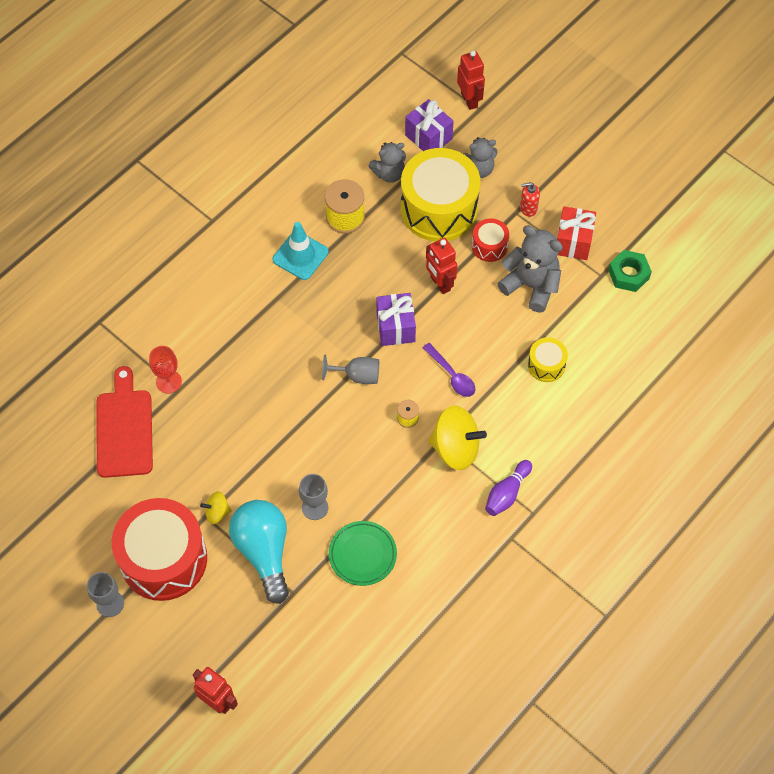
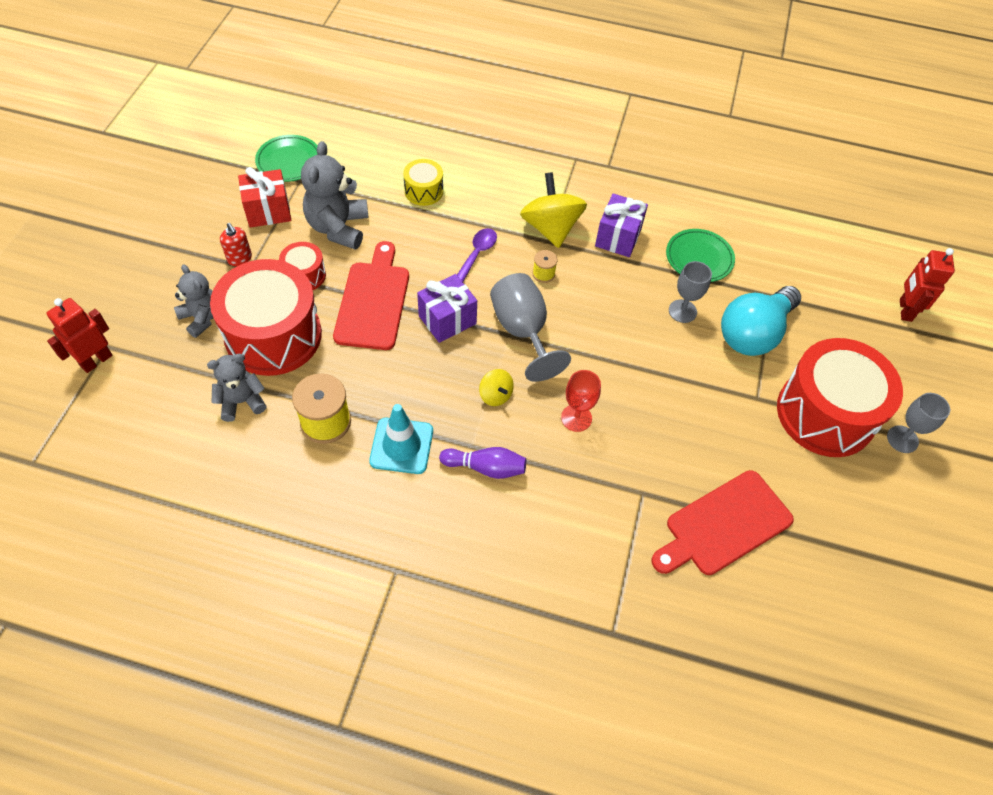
camera: 120 degrees left, 5 degrees down
red goblet [149,346,182,394] -> red goblet moved to [561,370,601,432]
yellow spinning top [200,492,232,524] -> yellow spinning top moved to [479,369,514,406]
grey goblet [322,355,379,384] -> grey goblet [490,273,571,382], size x1.59
grey teddy bear [368,142,406,183] -> grey teddy bear turned 60 degrees counterclockwise [207,354,267,422]
yellow drum [401,148,480,242] -> red drum [210,259,322,376]
purple gift [405,99,454,151] -> purple gift moved to [595,193,648,257]
red robot [426,238,457,294] -> red cutting board [333,241,409,350]
purple bowling pin [485,460,532,516] -> purple bowling pin moved to [439,447,526,479]
green nut [608,250,652,292] -> green plate [255,135,318,182]

